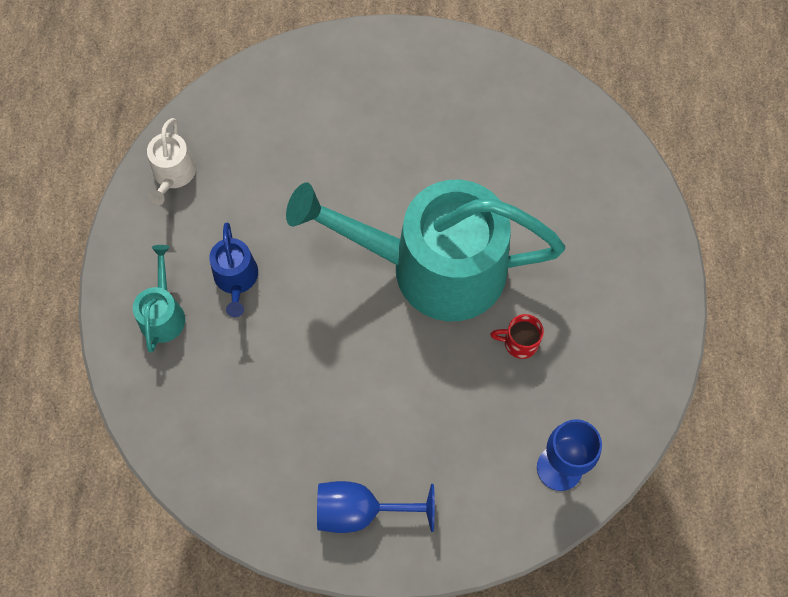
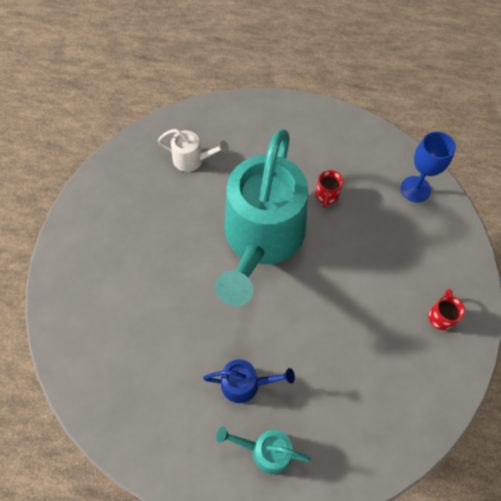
camera: 80 degrees left, 5 degrees down
white watering can [147,118,196,206] -> white watering can moved to [158,129,229,172]
blue goblet [317,481,435,533] -> red mug [428,289,465,330]

